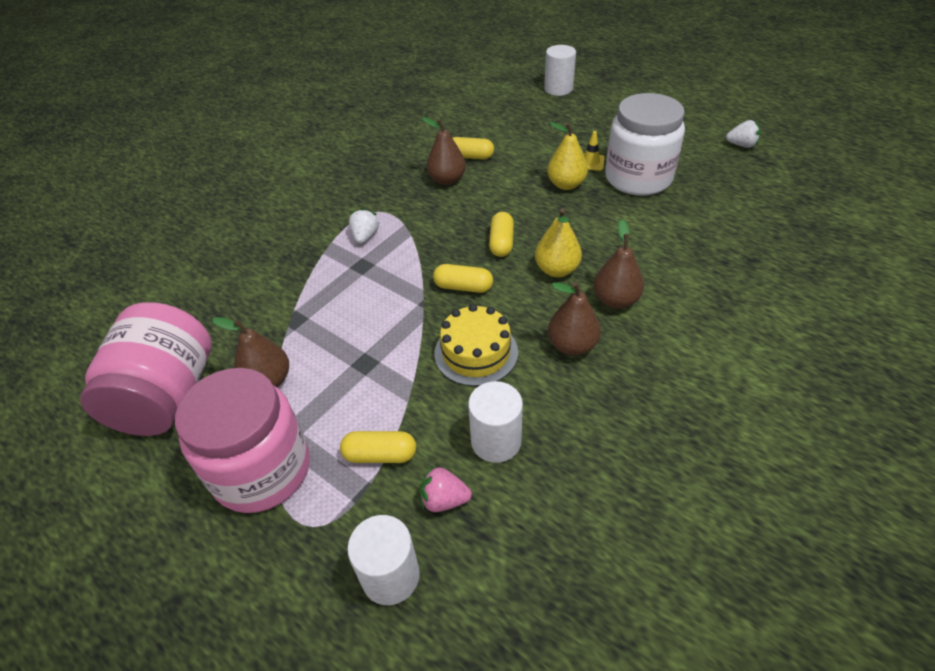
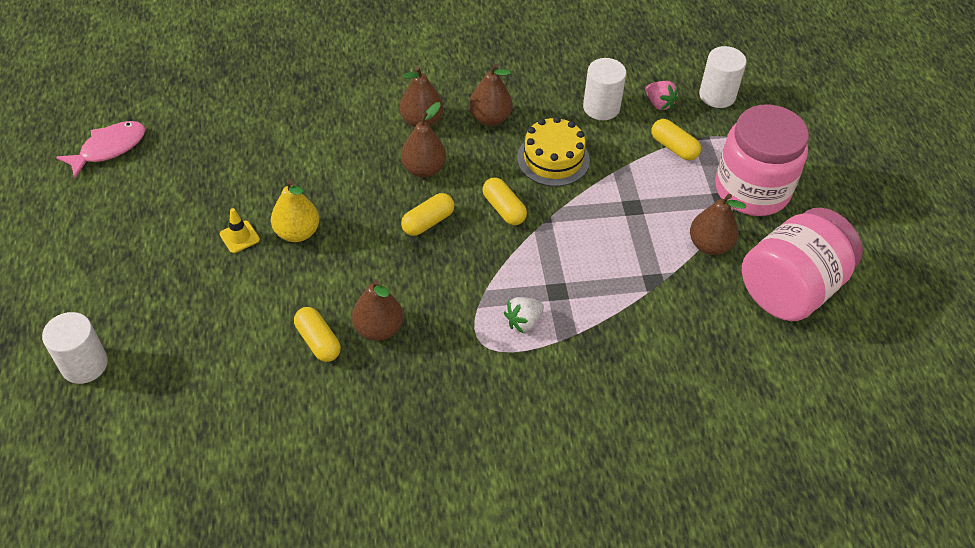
camera: 140 degrees left, 5 degrees up
yellow pear [535,208,582,277] -> brown pear [401,102,446,178]
white jar [605,93,685,196] -> none
white strawberry [726,120,761,148] -> pink fish [56,121,145,178]

